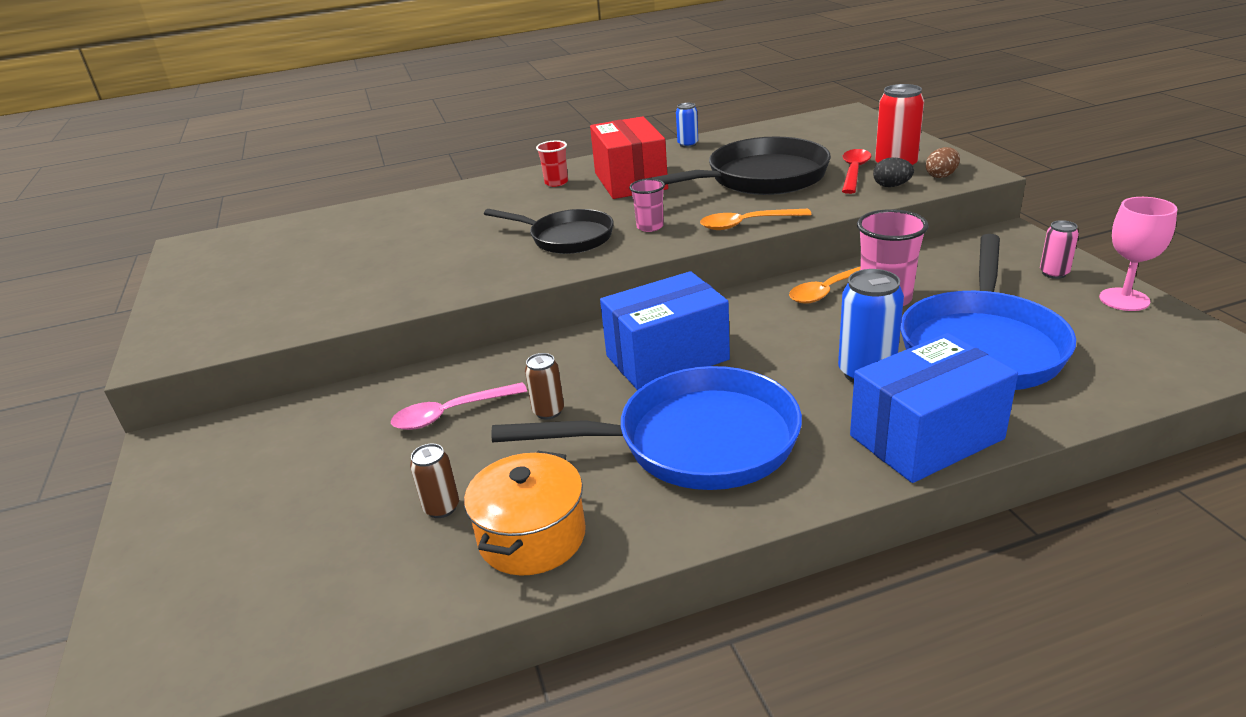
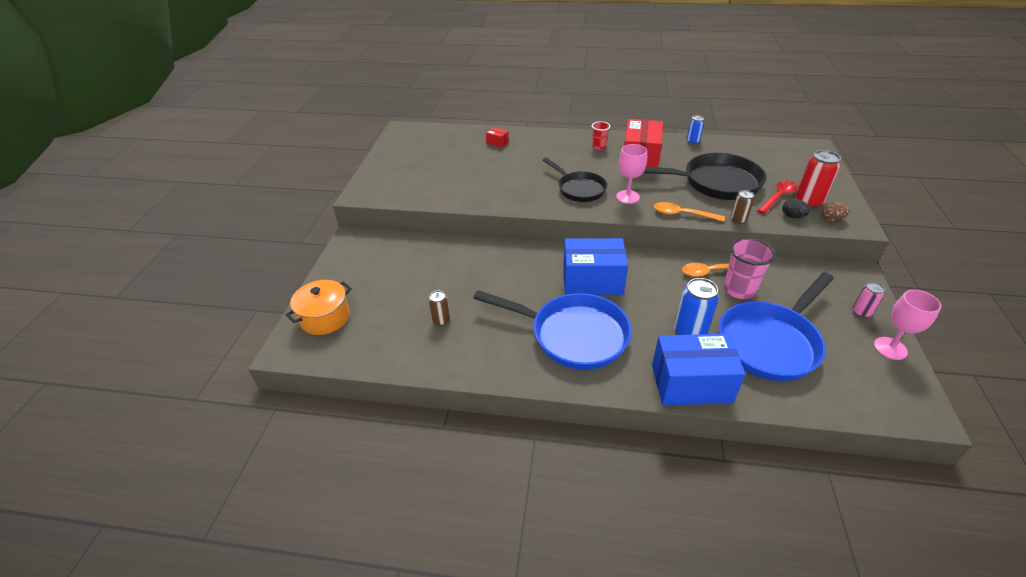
camera: 25 degrees right, 10 degrees up
pink spoon [391,382,527,430] -> none
orange pot [464,451,586,576] -> orange pot moved to [285,280,352,335]
brown can [525,353,564,420] -> brown can moved to [731,190,754,224]
pink cup [629,179,665,232] -> pink goblet [616,144,647,204]
none -> red box [486,127,509,148]

